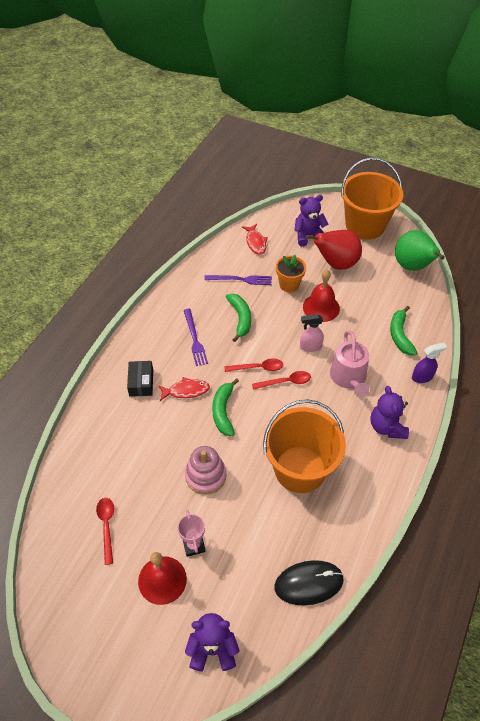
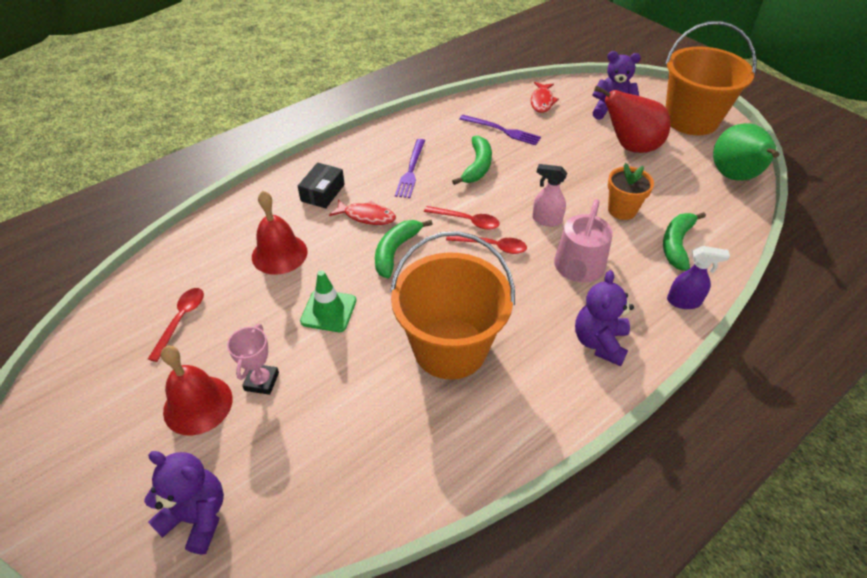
camera: 25 degrees right, 5 degrees down
pink stacking toy [185,446,226,495] -> green traffic cone [300,270,356,332]
black mouse [274,560,344,605] -> none
orange flower pot [276,255,306,292] -> orange flower pot moved to [608,163,654,220]
red bell [303,270,340,322] -> red bell moved to [252,191,307,275]

